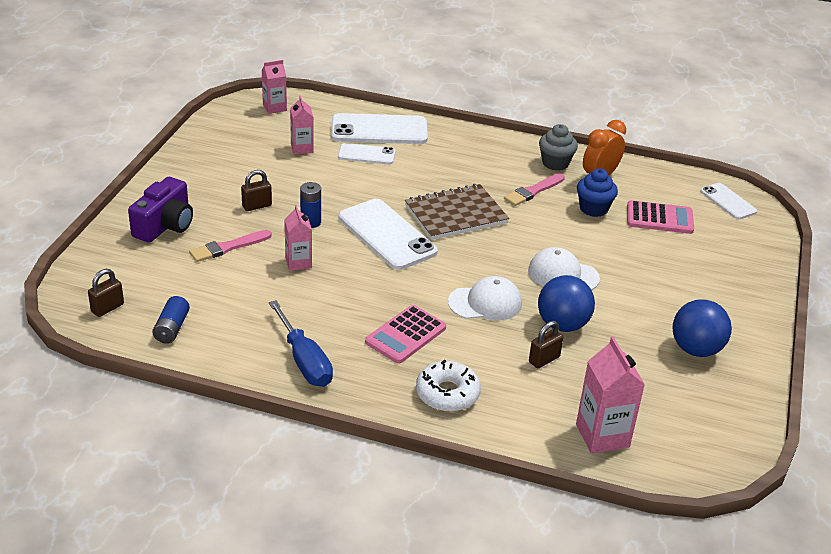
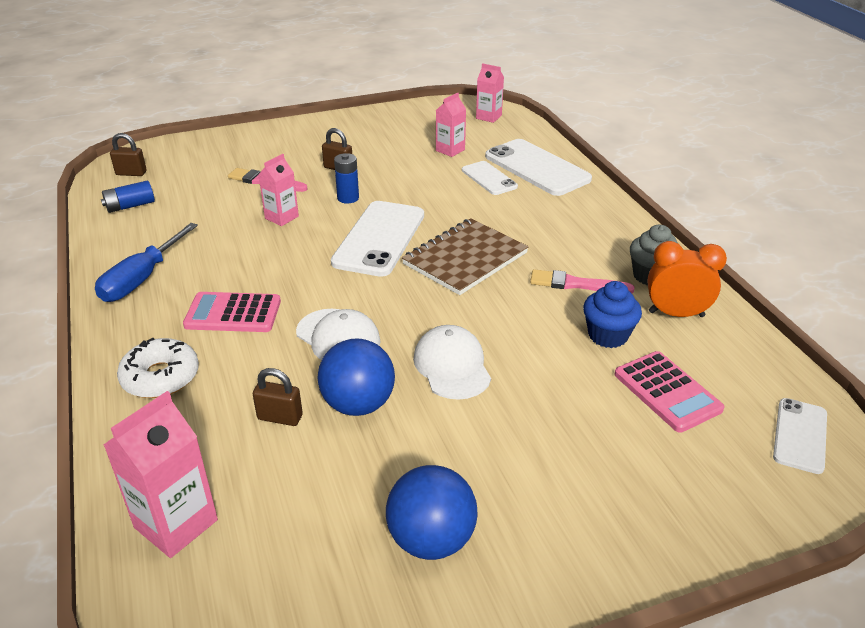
camera: 55 degrees right, 0 degrees up
purple camera [128,177,193,243] -> none
brown notebook [405,184,509,240] -> brown notebook turned 75 degrees counterclockwise [402,218,529,295]

